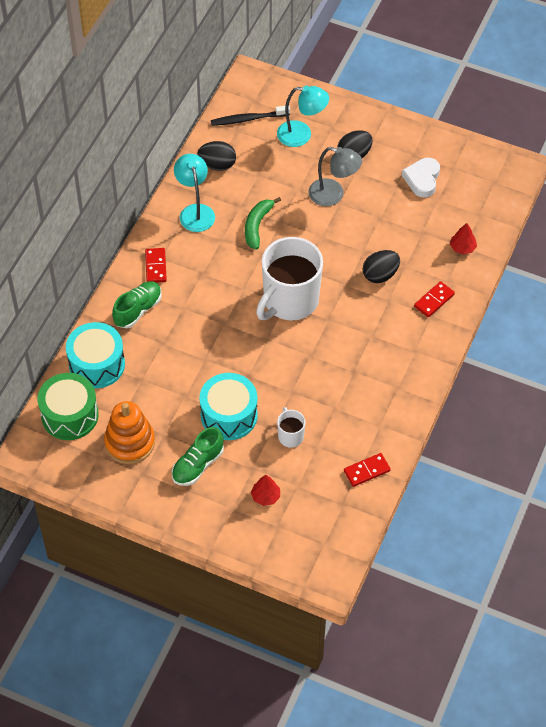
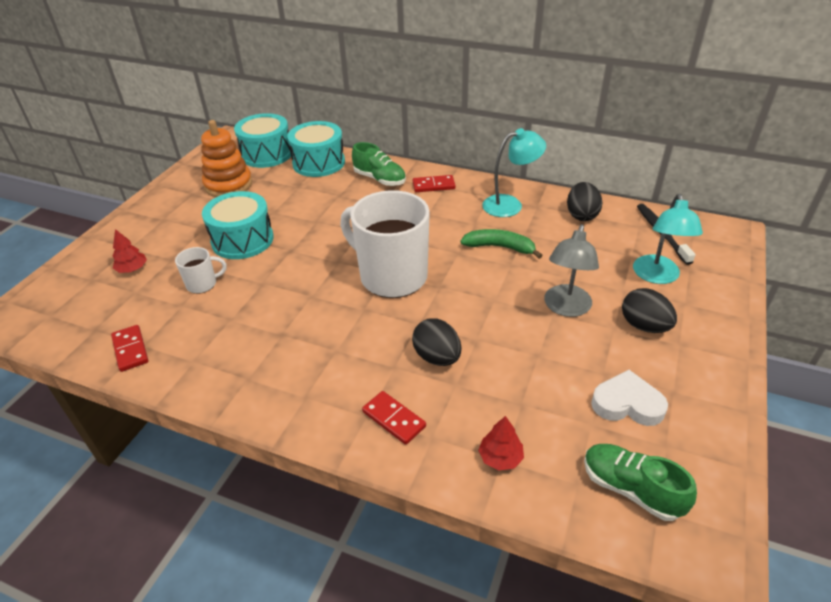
camera: 90 degrees right, 15 degrees down
green drum [38,373,99,440] -> turquoise drum [234,113,291,168]
green shoe [172,427,224,486] -> green shoe moved to [584,444,697,521]

